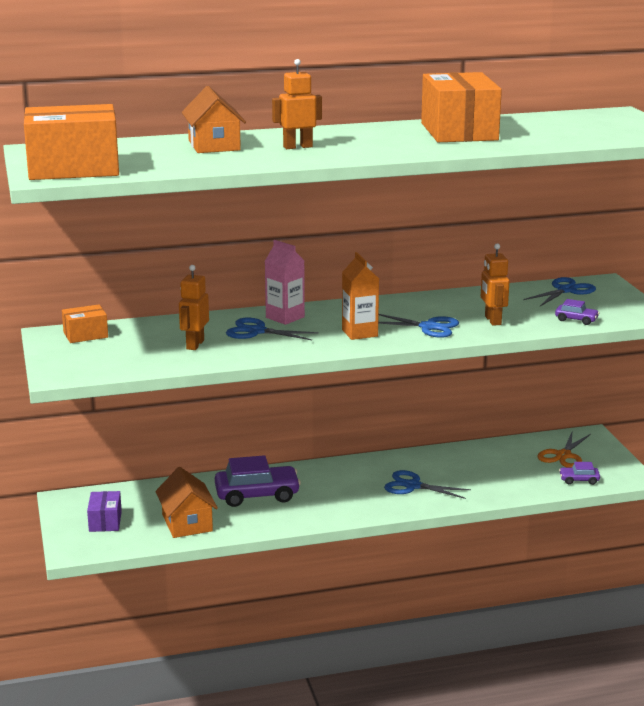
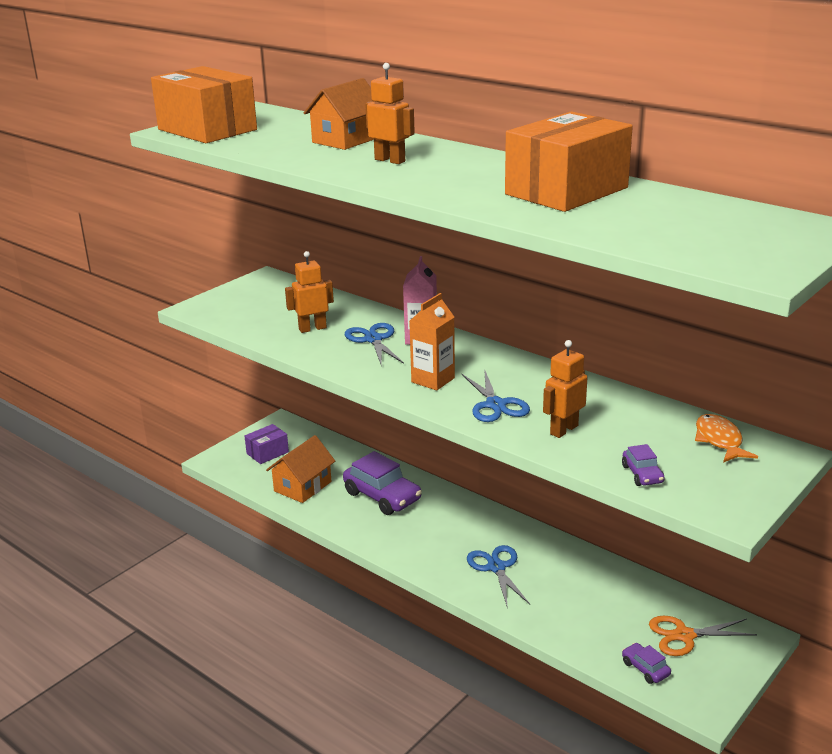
camera: 55 degrees right, 5 degrees up
orange box [62,304,108,343] -> none
blue scissors [523,277,596,306] -> orange fish [695,414,758,463]

